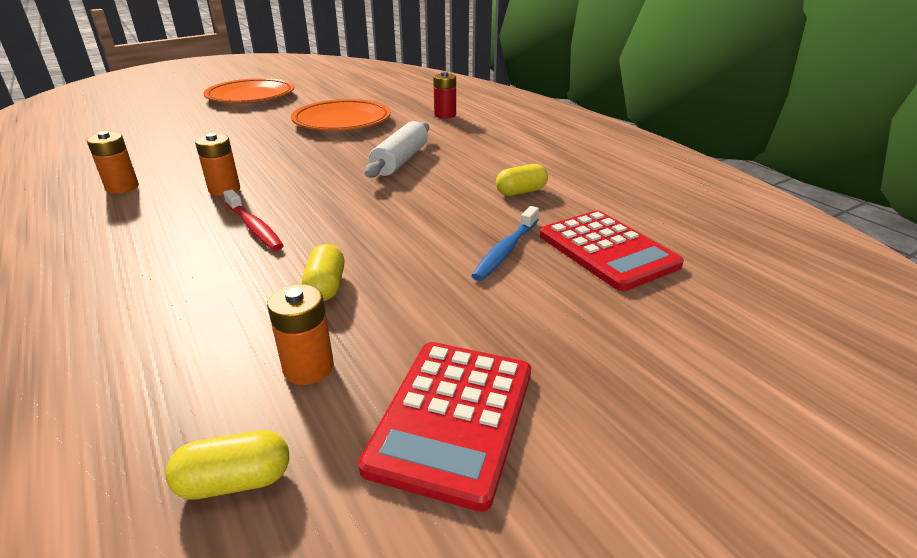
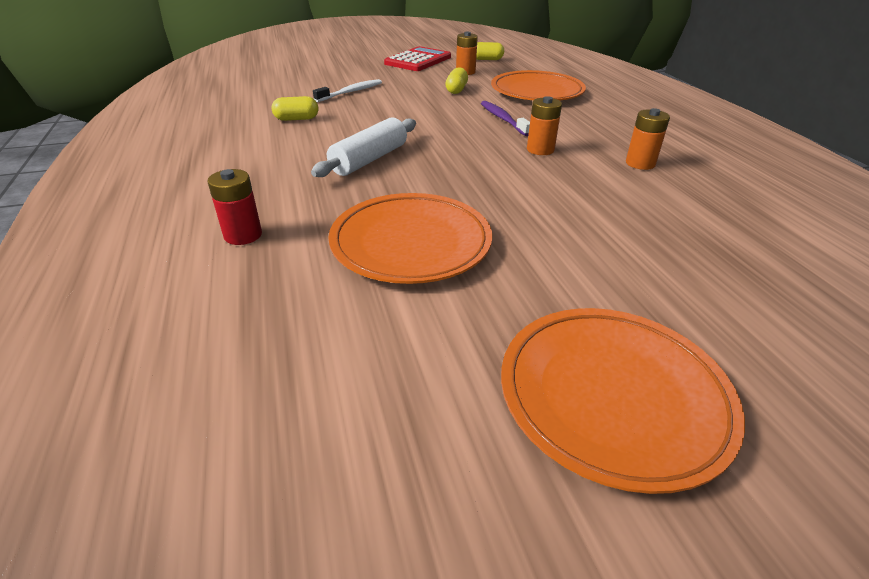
camera: 165 degrees left, 5 degrees up
red toothbrush [223,189,284,251] -> purple toothbrush [481,101,530,136]
blue toothbrush [471,206,539,281] -> white toothbrush [313,79,382,102]
red calculator [540,210,684,291] -> none
none -> orange plate [491,70,586,101]

